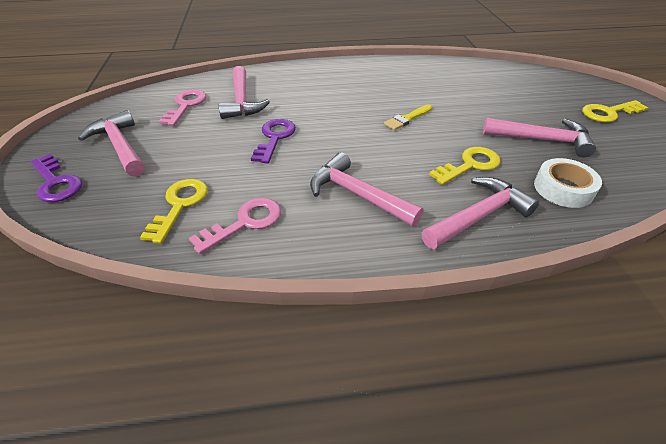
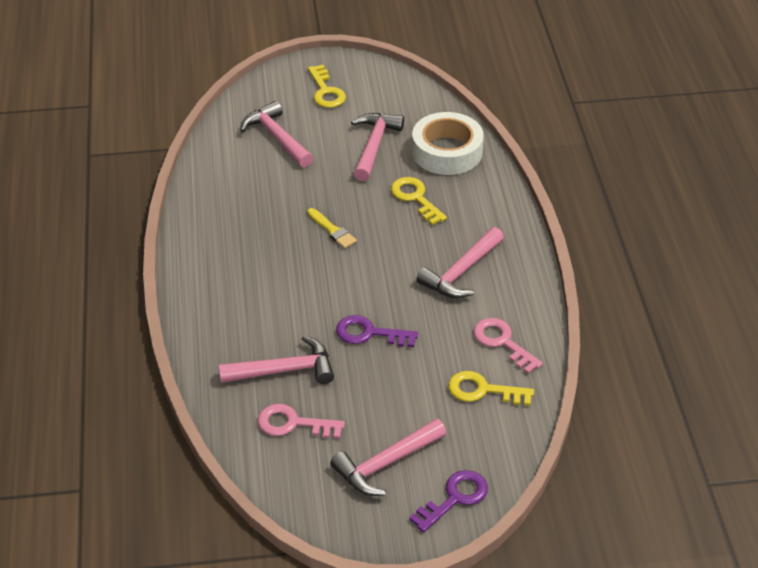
camera: 90 degrees left, 0 degrees up
pink hammer [421,177,539,249] -> pink hammer moved to [240,101,313,168]
white tape [534,158,602,208] -> white tape [412,112,484,175], size x1.53

